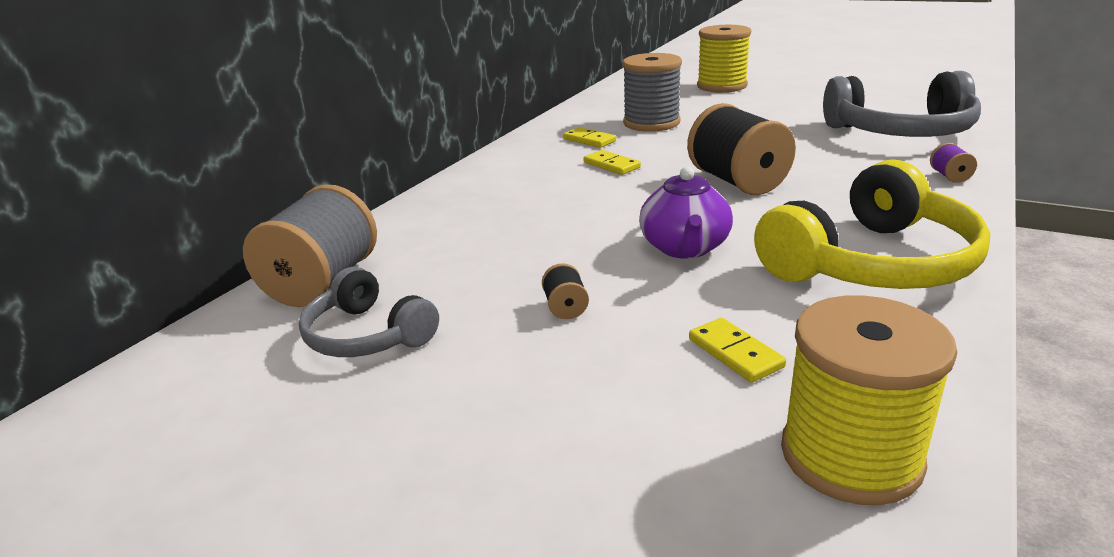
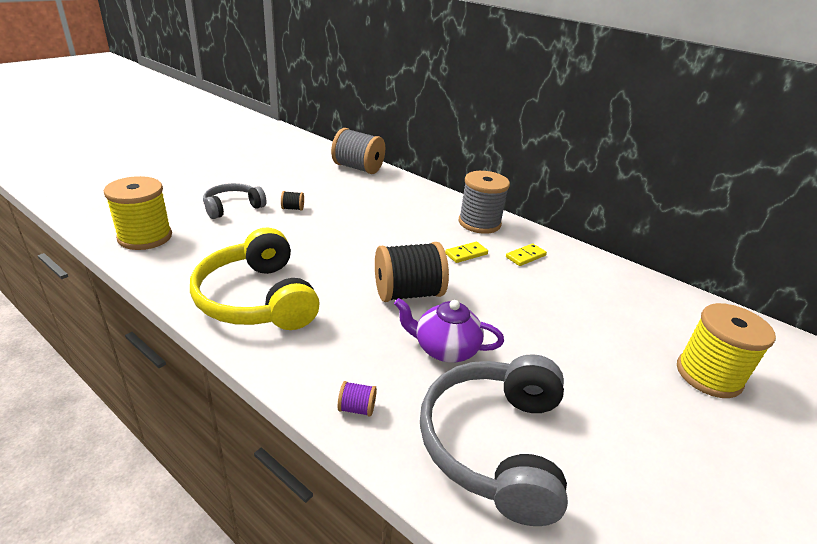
camera: 95 degrees right, 5 degrees up
grey headphones [299,267,439,357] -> grey headphones moved to [203,183,266,219]
grey spool [622,53,682,132] -> grey spool moved to [459,171,510,234]
purple teapot [639,167,733,259] -> purple teapot moved to [394,298,504,363]
yellow domino [689,318,786,383] -> none

